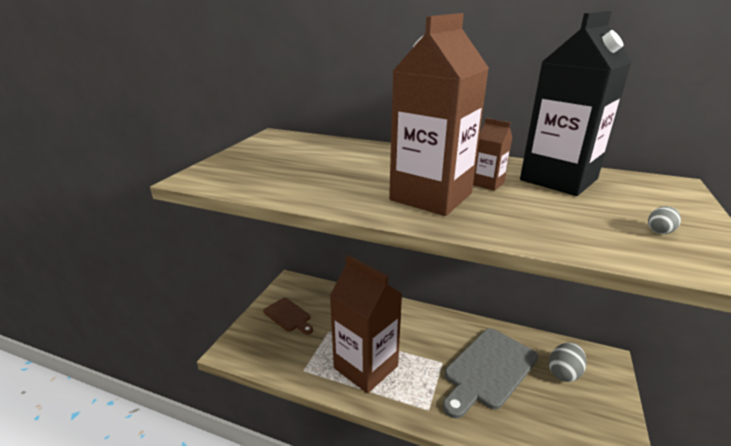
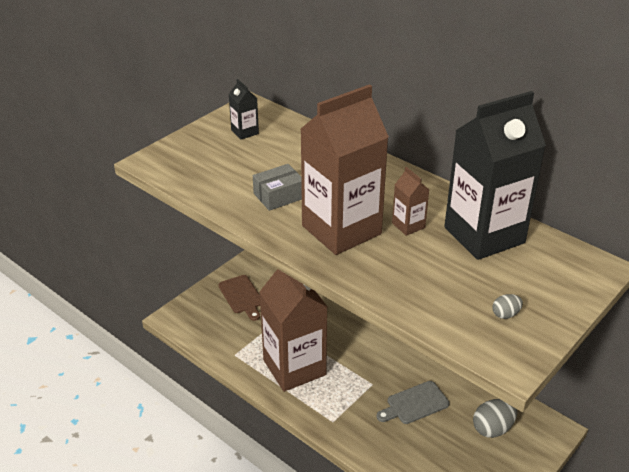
camera: 20 degrees right, 10 degrees up
grey cutting board [443,328,538,419] -> grey cutting board [377,381,450,424], size x0.57
none -> black carton [229,79,259,139]
none -> grey box [253,164,302,211]

